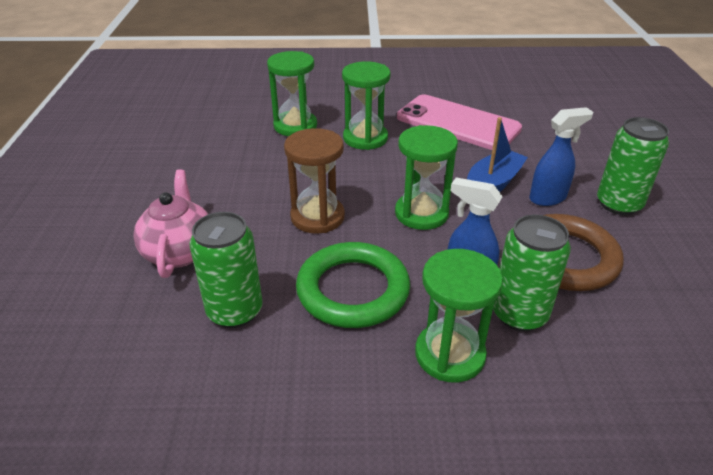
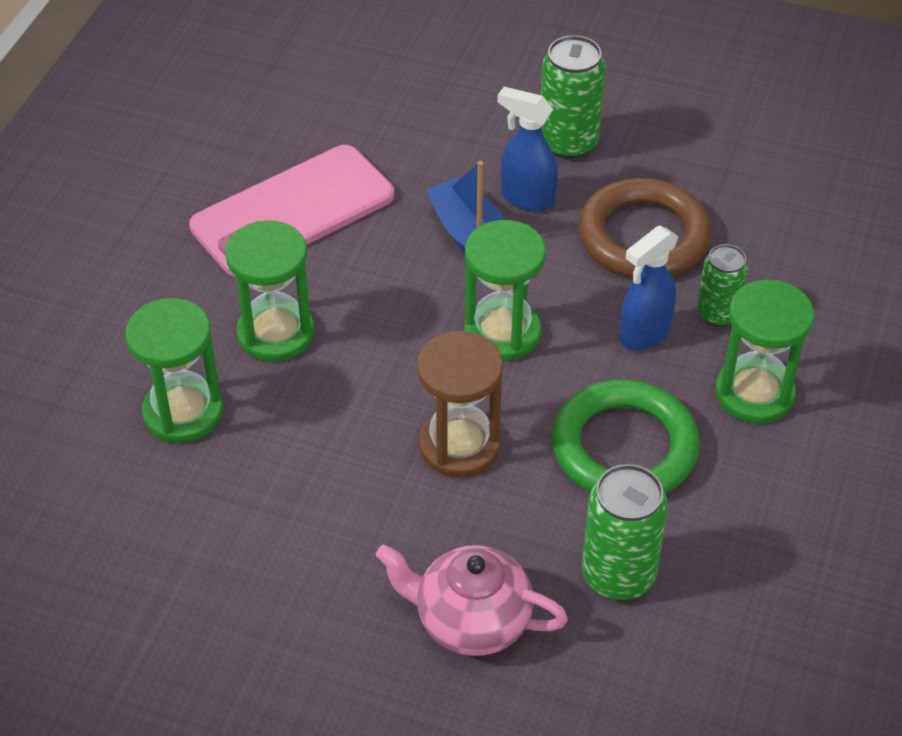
camera: 70 degrees left, 10 degrees up
green can [493,214,571,331] -> green can [697,244,748,327], size x0.65
blue spray bottle [529,107,593,206] -> blue spray bottle turned 60 degrees counterclockwise [497,87,558,212]

